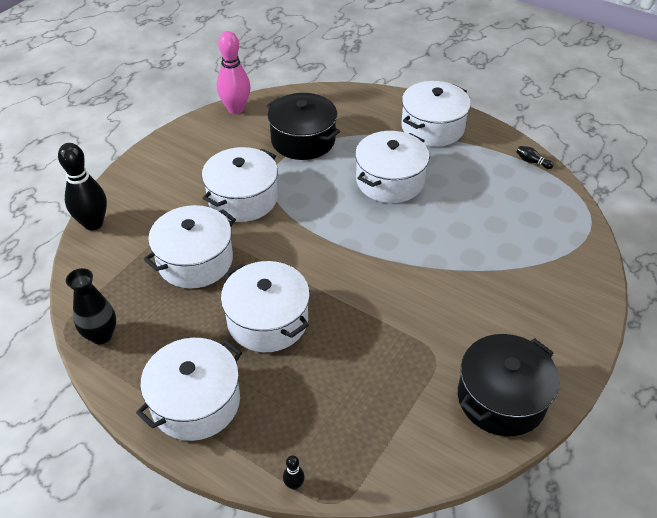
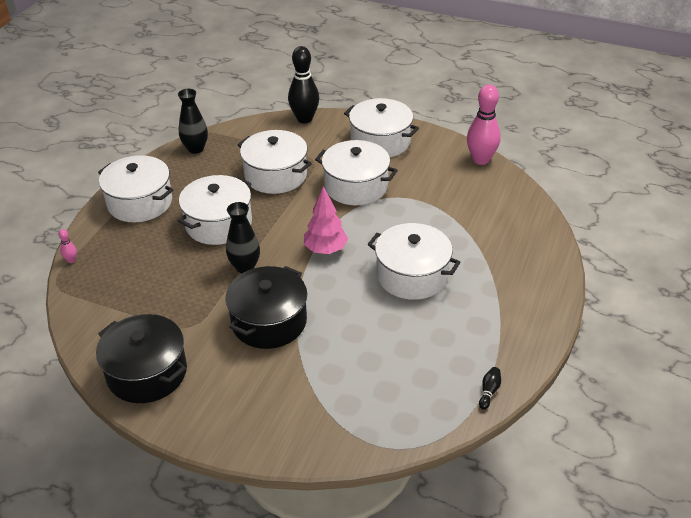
camera: 80 degrees right, 5 degrees down
black pot [266,93,340,160] -> black pot moved to [225,266,307,349]
black bowling pin [283,455,305,490] -> pink bowling pin [58,229,77,263]
white pot [401,81,471,147] -> white pot moved to [344,98,419,157]
none -> black vase [226,202,260,273]
none -> pink tree [304,186,348,254]

